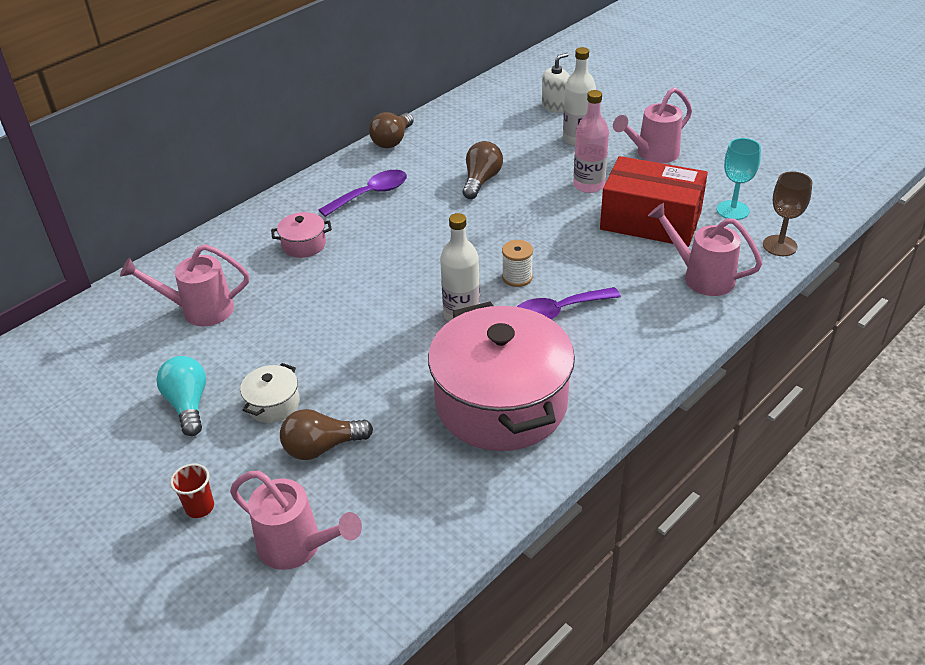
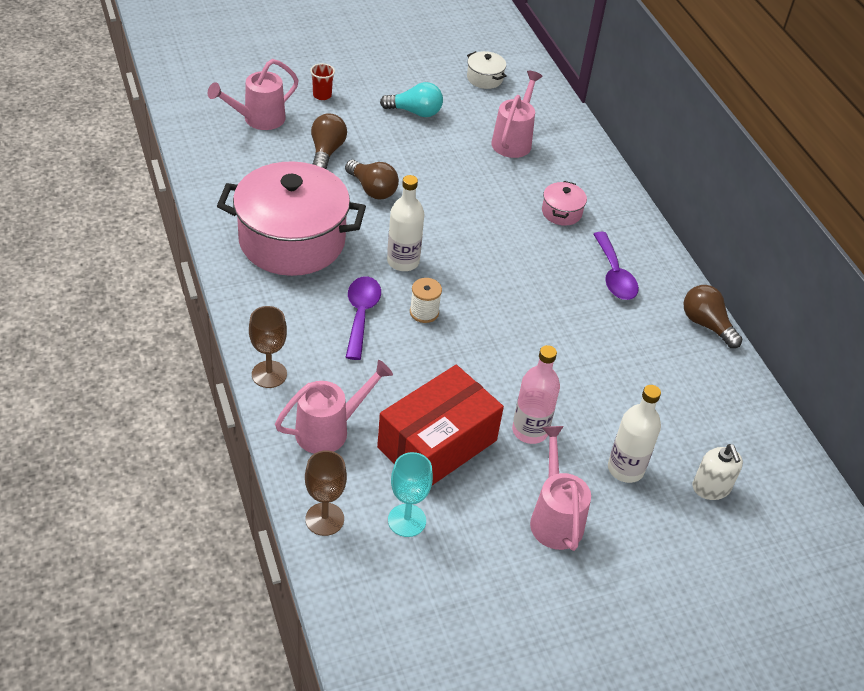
camera: 110 degrees right, 5 degrees up
white pot [240,363,300,423] -> white pot moved to [467,51,507,89]
brown light bulb [463,141,503,199] -> brown light bulb moved to [345,160,399,199]
none -> brown goblet [249,306,287,388]

